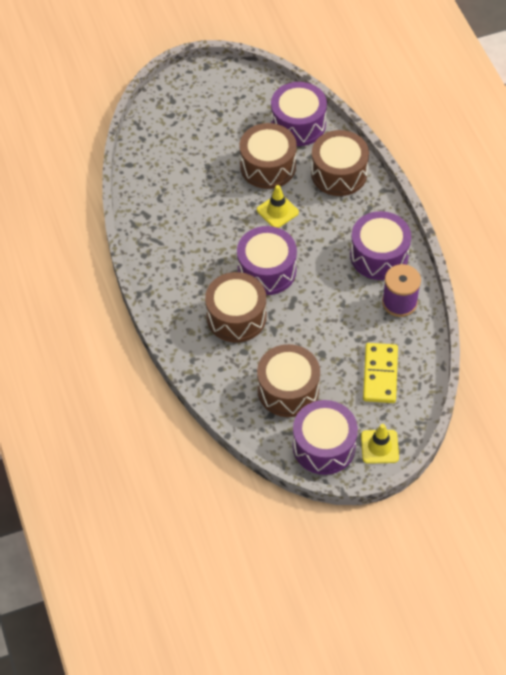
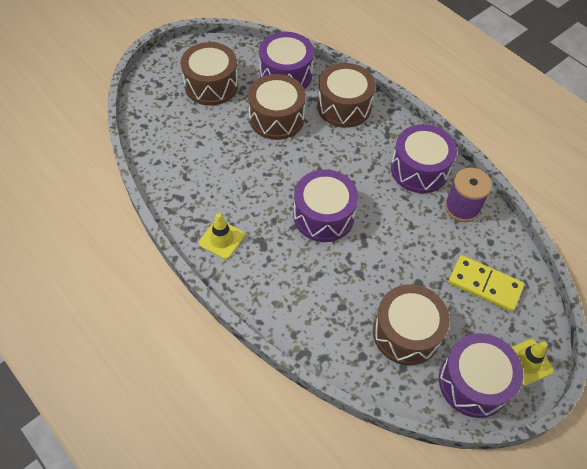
camera: 25 degrees left, 0 degrees up
brown drum [205,272,266,343] -> brown drum moved to [181,42,238,106]
yellow traffic cone [257,185,299,228] -> yellow traffic cone moved to [199,213,245,259]
yellow domino [363,343,398,403] -> yellow domino turned 45 degrees counterclockwise [448,255,524,312]

